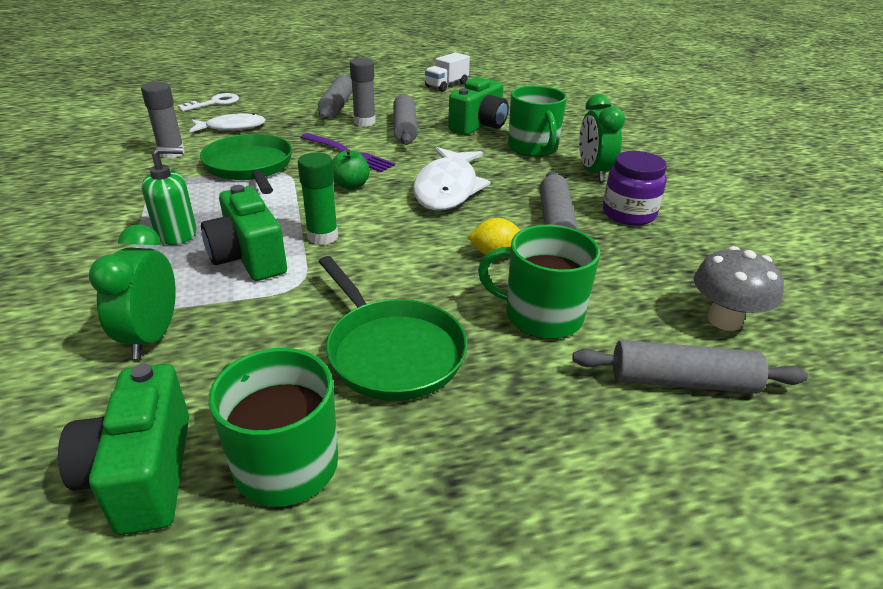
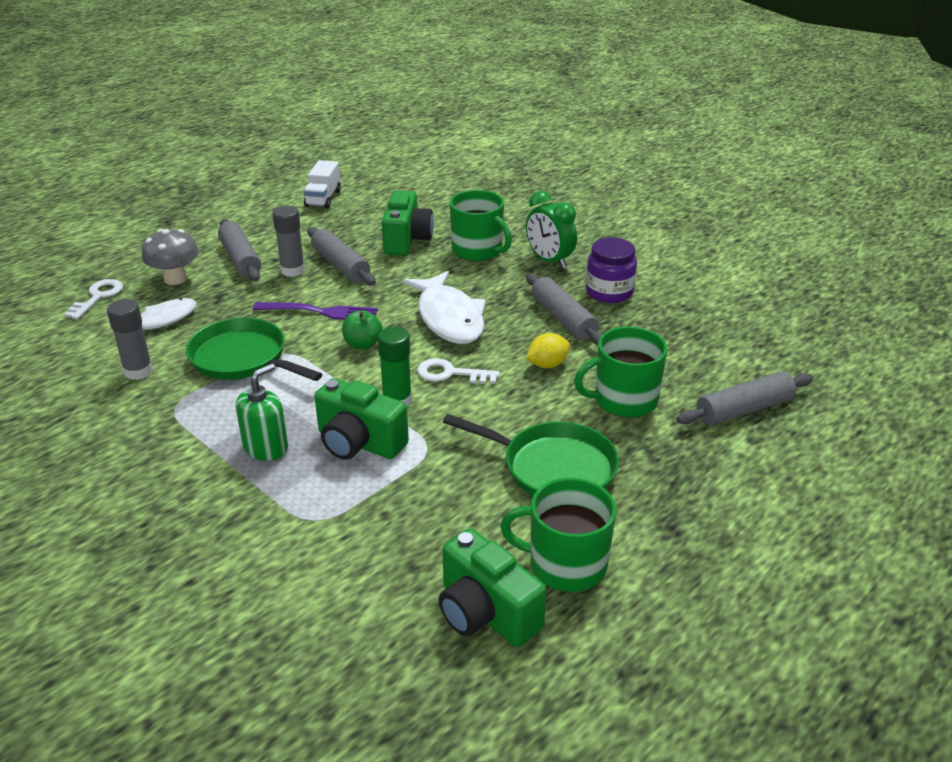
camera: 30 degrees left, 0 degrees up
green clock [89,224,176,359] -> none
grey mushroom [694,246,784,331] -> grey mushroom moved to [142,229,199,285]
none -> white key [417,358,500,384]

